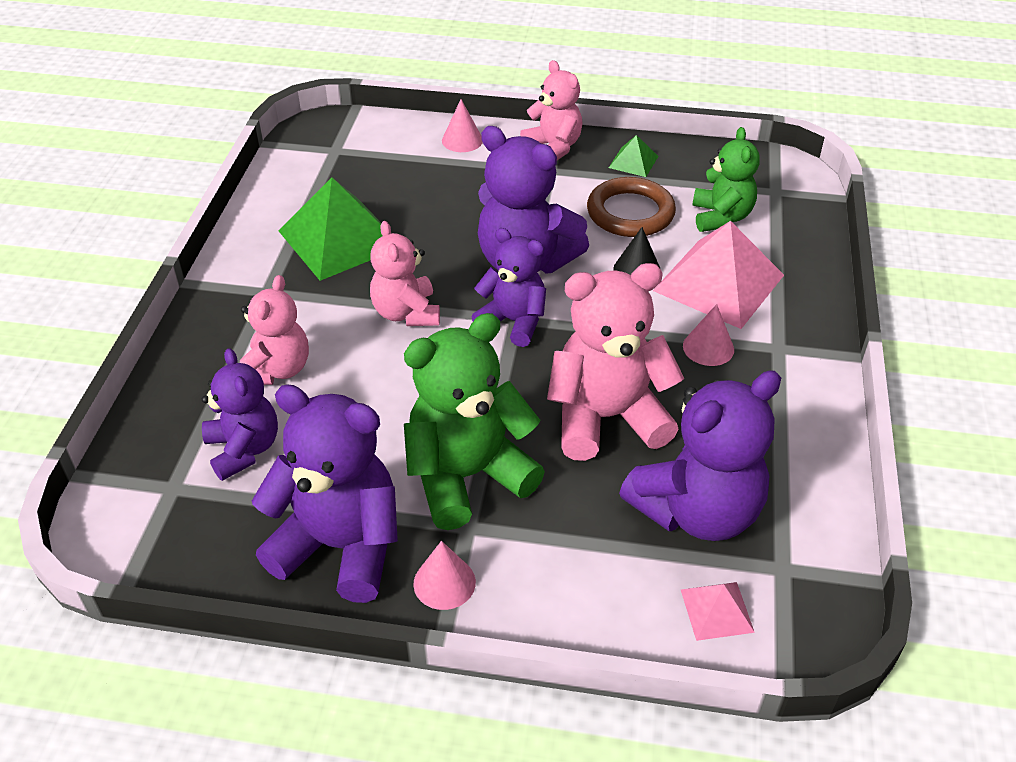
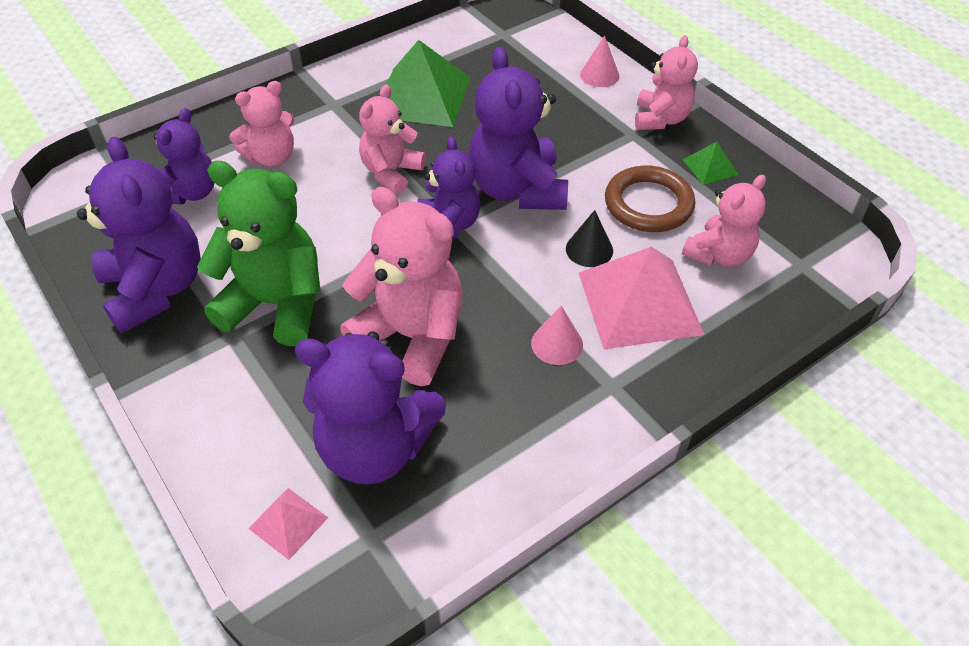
camera: 45 degrees right, 5 degrees up
pink cone [413,541,476,610] -> none
green teddy bear [692,127,760,232] -> pink teddy bear [682,175,766,266]

